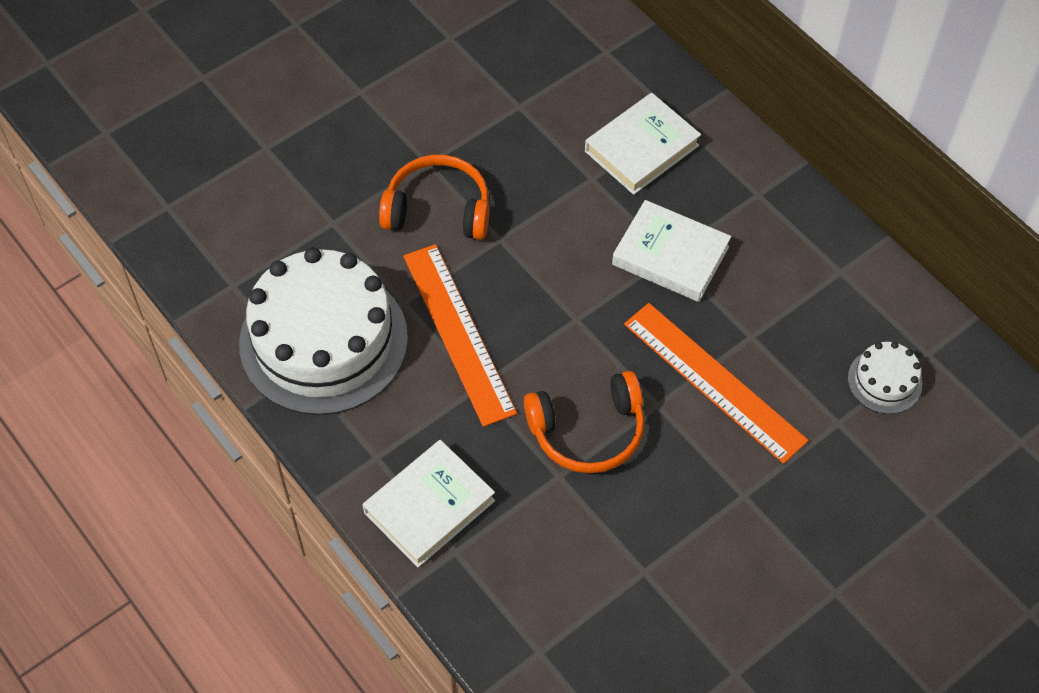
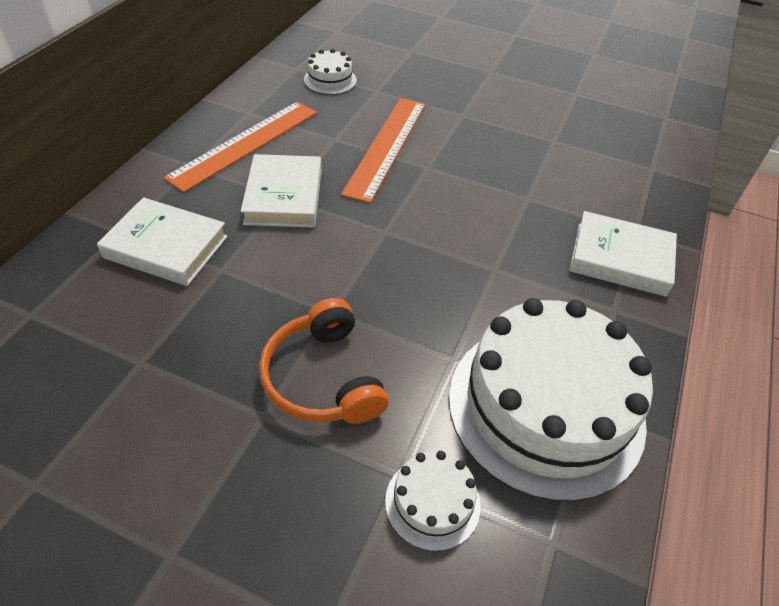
camera: 120 degrees left, 10 degrees down
orange ruler [403,244,517,427] -> orange ruler moved to [163,102,317,192]
orange headphones [524,371,645,473] -> none
none -> white cake [385,451,481,551]

